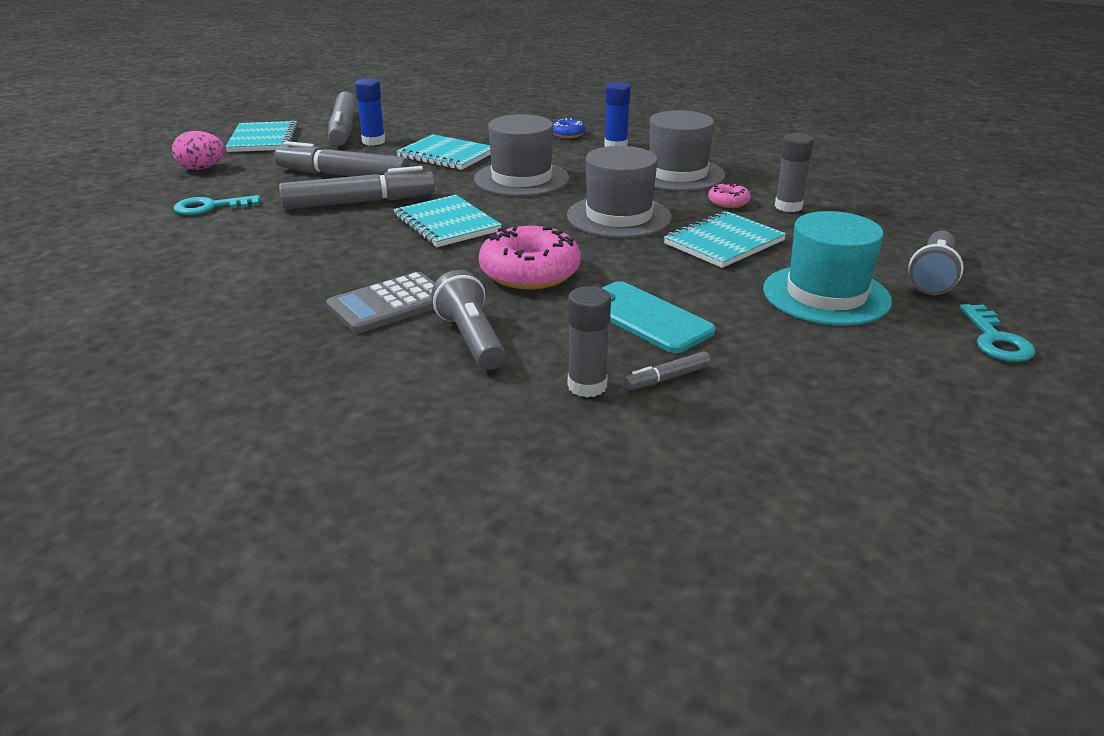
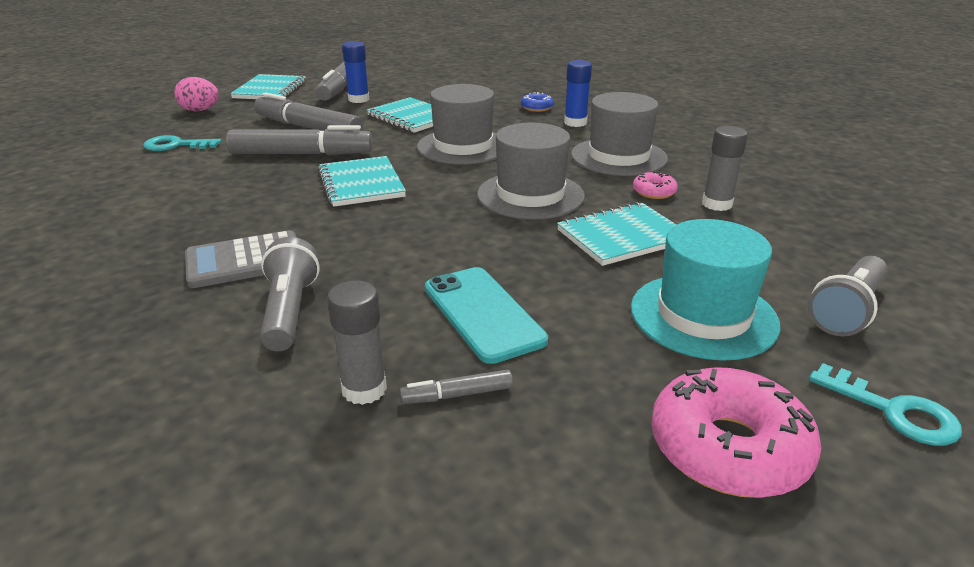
camera: 15 degrees right, 0 degrees up
pink donut [479,225,581,289] -> pink donut moved to [651,367,822,498]
turquoise key [959,304,1035,362] -> turquoise key turned 60 degrees counterclockwise [809,363,962,446]

